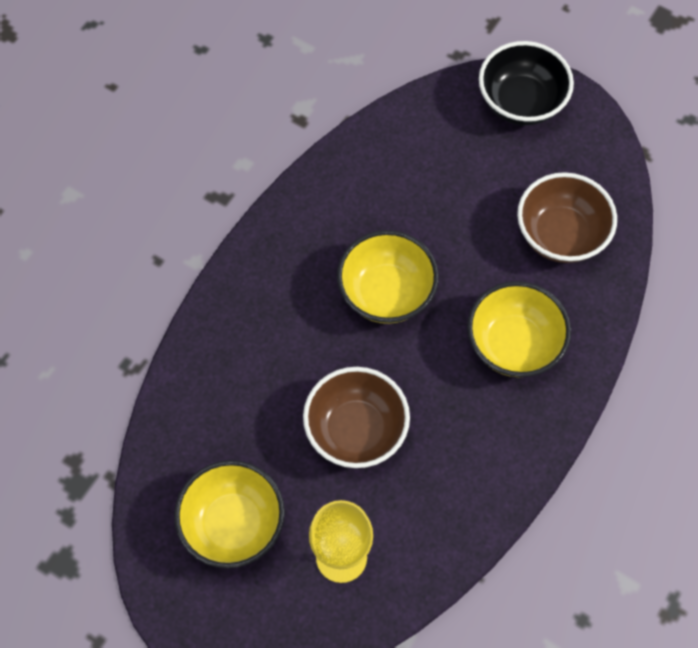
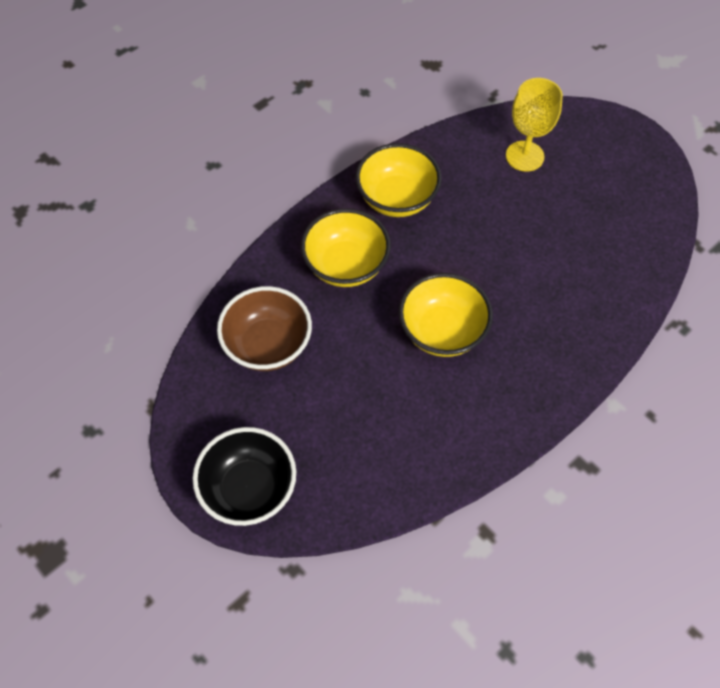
camera: 165 degrees left, 5 degrees down
yellow bowl [174,460,285,568] -> yellow bowl moved to [355,143,442,217]
brown bowl [303,367,410,468] -> none

